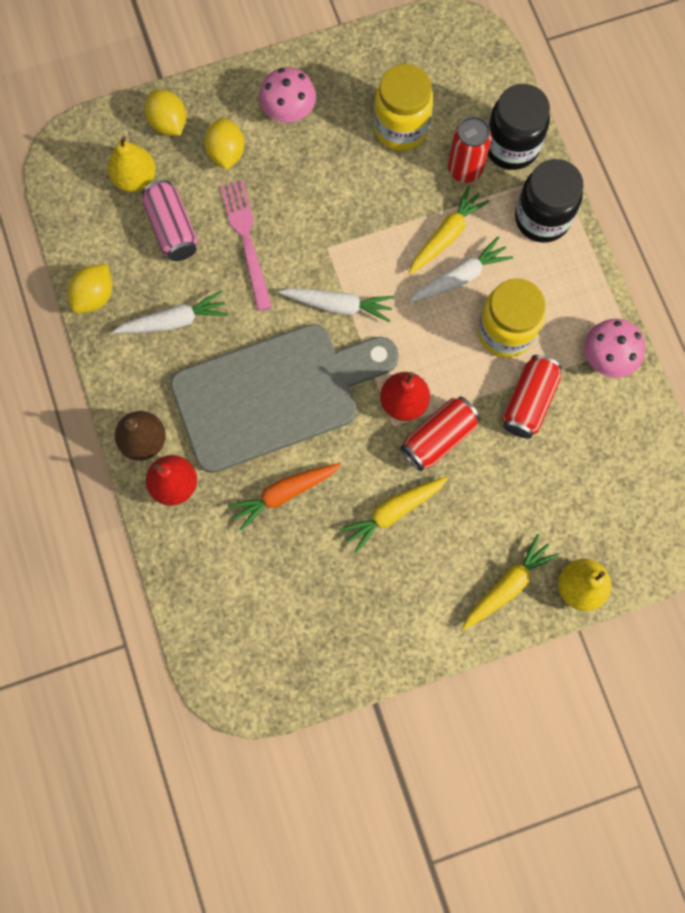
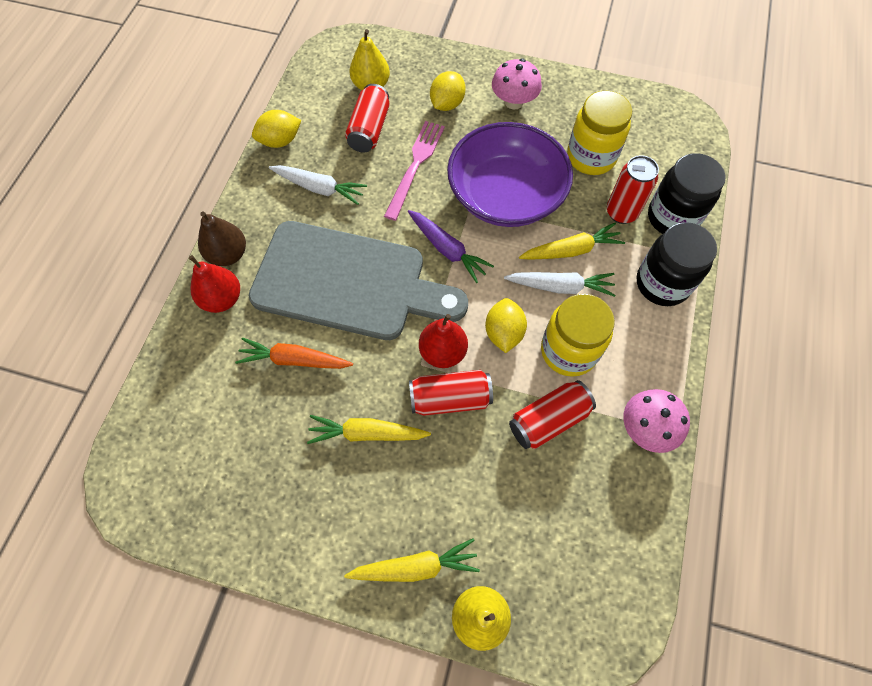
camera: 35 degrees right, 10 degrees down
pink can [142,180,198,261] -> red can [345,84,390,153]
yellow lemon [145,90,186,136] -> yellow lemon moved to [485,298,527,353]
white carrot [279,288,394,322] -> purple carrot [408,210,494,283]
none -> purple bowl [447,122,573,227]

